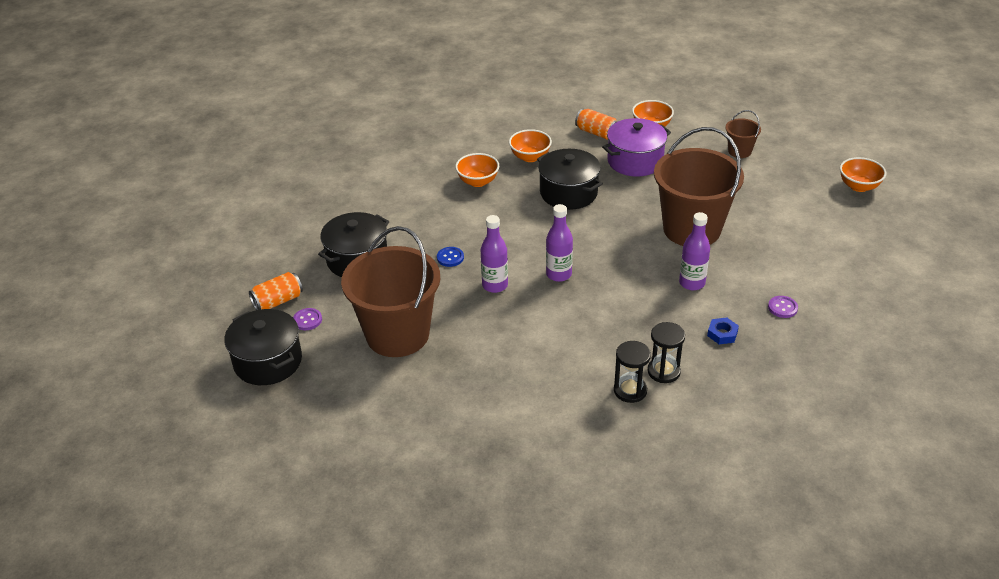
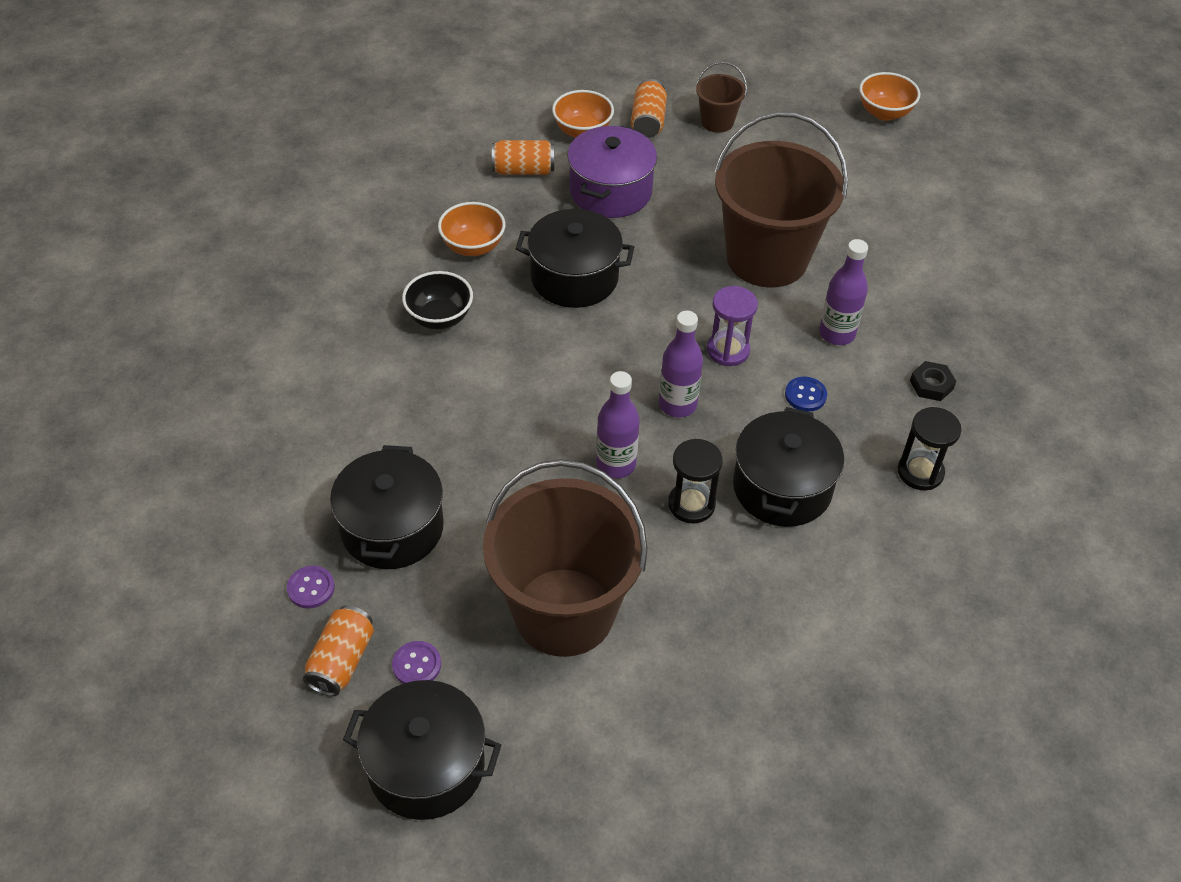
camera: 40 degrees left, 10 degrees up
blue button [437,247,464,267] -> blue button moved to [785,377,827,412]
orange bowl [455,153,499,187] -> black bowl [402,271,473,329]
black hourglass [614,341,651,403] -> black hourglass moved to [668,439,722,523]
blue nut [707,318,739,344] -> black nut [910,361,956,401]
purple button [768,296,798,318] -> purple button moved to [287,566,335,609]
none -> orange can [631,79,667,138]
none -> purple hourglass [707,286,758,366]
none -> black pot [733,407,844,527]

